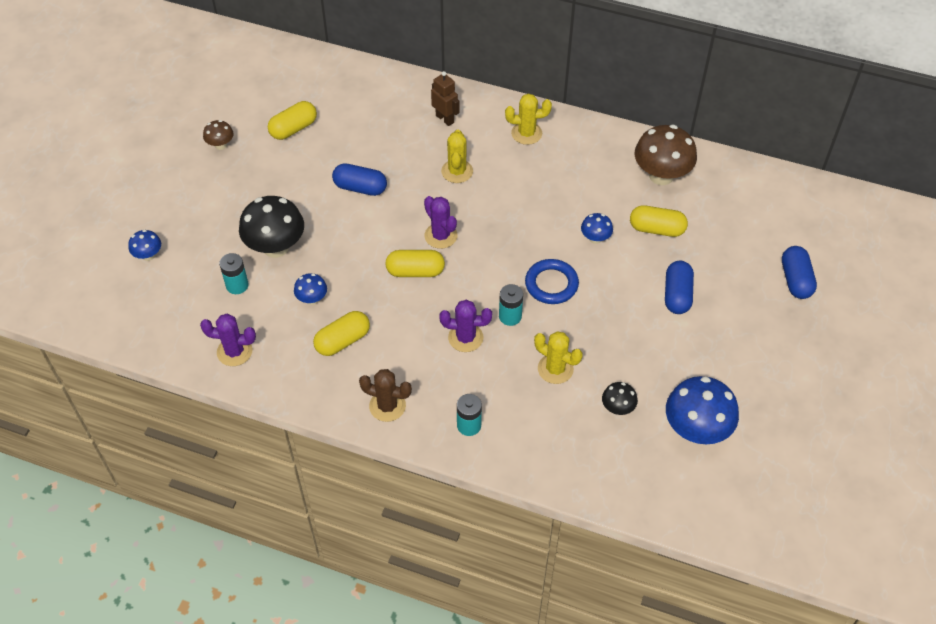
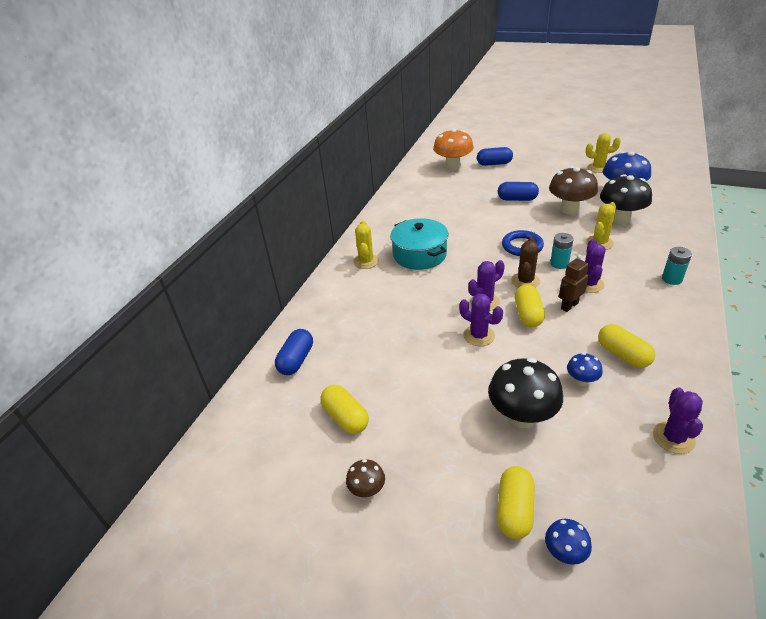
camera: 85 degrees left, 15 degrees down
turquoise battery [219,253,249,294] -> none
blue capsule [332,164,387,196] -> blue capsule moved to [275,329,313,375]
brown cactus [359,369,412,422] -> brown cactus moved to [511,237,540,288]
brown robot [431,71,460,126] -> brown robot moved to [559,254,589,312]
yellow cactus [441,130,473,183] -> yellow cactus moved to [585,133,621,173]
blue mushroom [581,213,613,244] -> none
black mushroom [602,382,638,415] -> black mushroom [600,174,652,224], size x2.00
yellow capsule [630,205,688,237] -> yellow capsule moved to [497,466,535,539]
brown mushroom [635,125,697,185] -> brown mushroom moved to [549,166,598,214]
none -> turquoise pot [390,218,448,270]
none -> orange mushroom [433,128,474,170]
none -> purple cactus [459,293,503,346]

